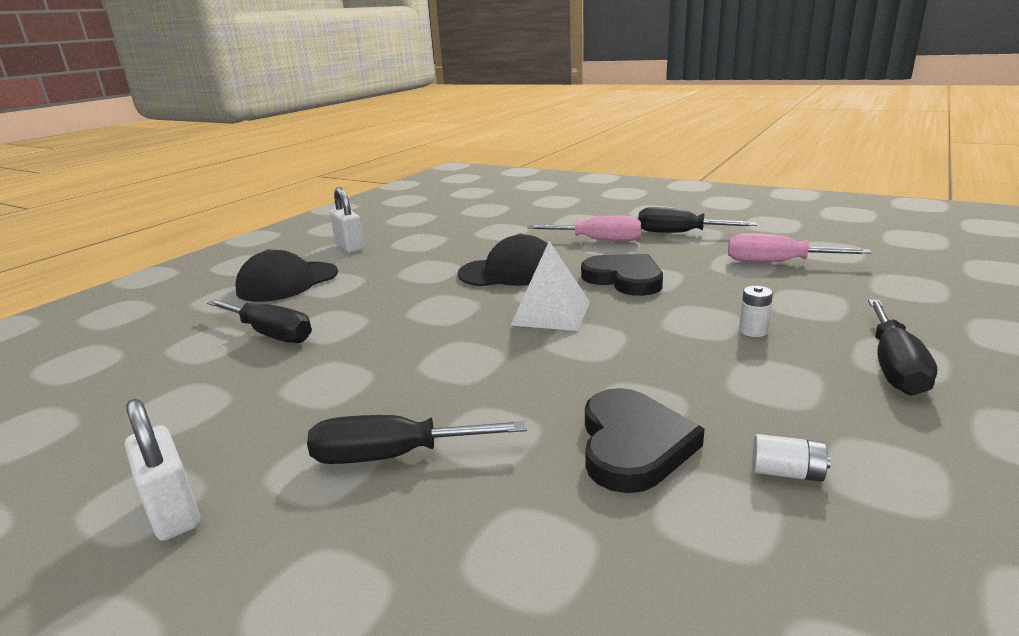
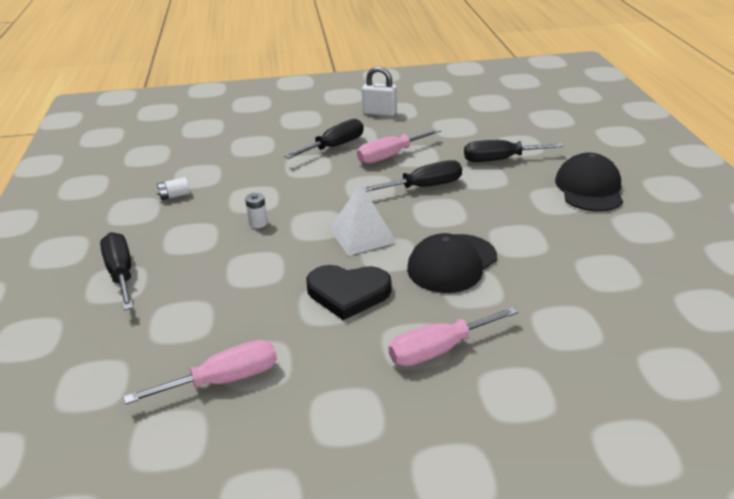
camera: 140 degrees right, 10 degrees up
white padlock [330,187,364,253] -> none
black heart [585,388,705,493] -> none
black screwdriver [638,207,757,233] -> black screwdriver moved to [364,160,462,192]
white battery [739,286,773,337] -> white battery moved to [245,193,268,228]
none -> pink screwdriver [357,128,441,164]

